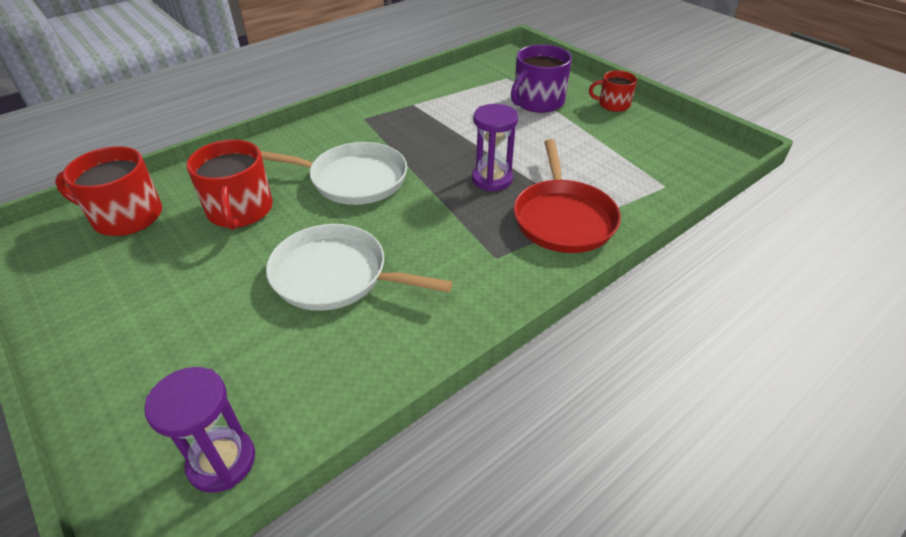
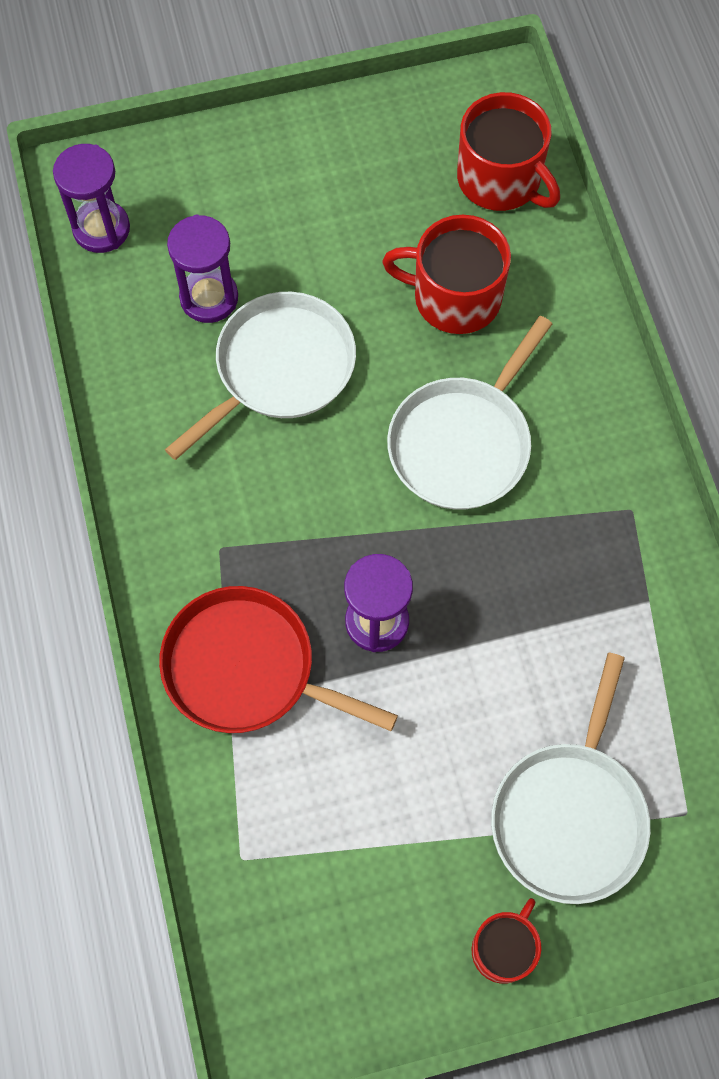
camera: 115 degrees right, 25 degrees up
red mug [55,146,162,236] -> red mug turned 105 degrees clockwise [457,92,560,211]
purple mug [511,44,572,113] -> white pan [491,653,650,904]
none -> purple hourglass [167,215,238,323]

